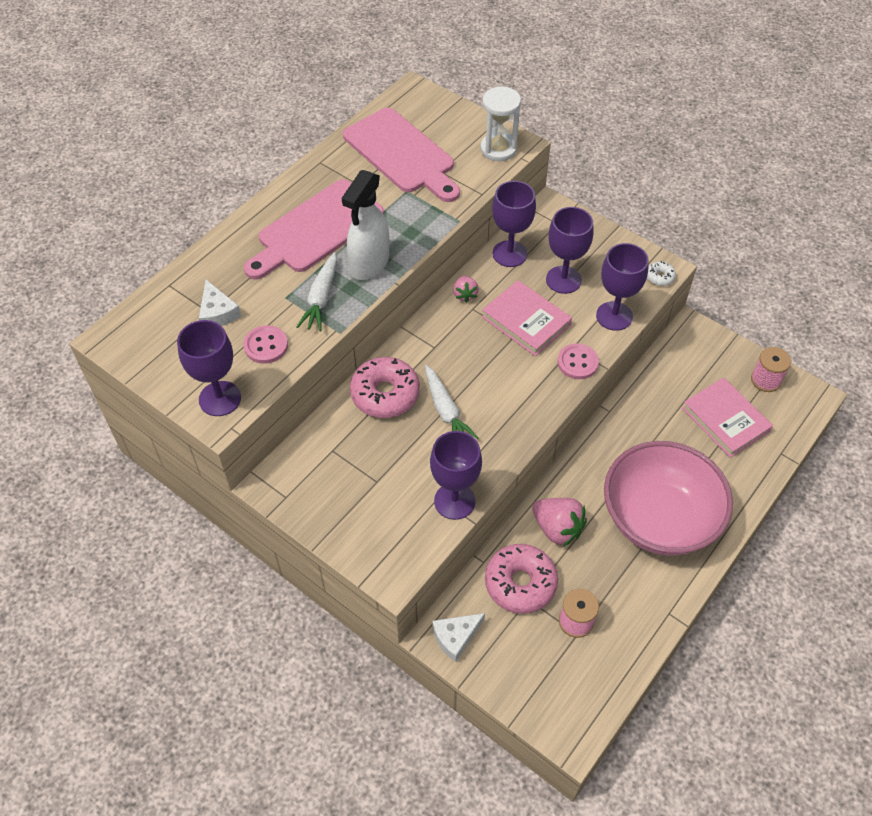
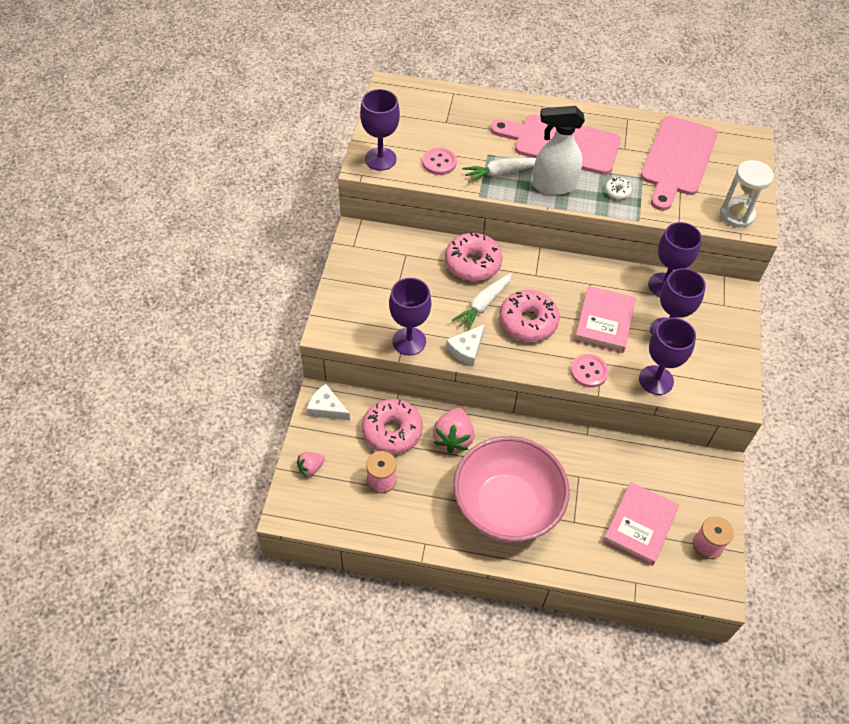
camera: 60 degrees right, 0 degrees up
white cheese [199,280,241,326] -> white cheese moved to [446,324,485,367]
pink strawberry [453,276,479,303] -> pink strawberry moved to [297,452,325,477]
white donut [647,261,676,286] -> white donut moved to [605,177,632,199]
none -> pink donut [499,290,560,342]

